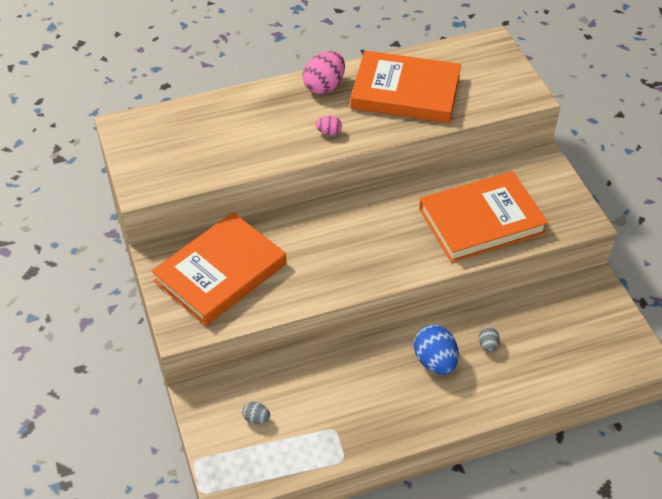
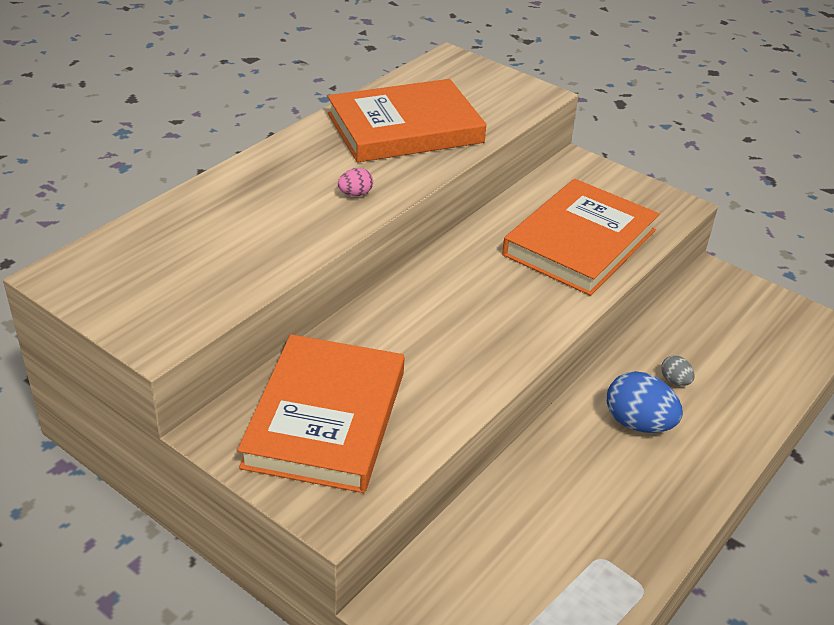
camera: 35 degrees left, 10 degrees down
grey egg [242,402,270,424] -> none
pink egg [302,51,345,94] -> none

